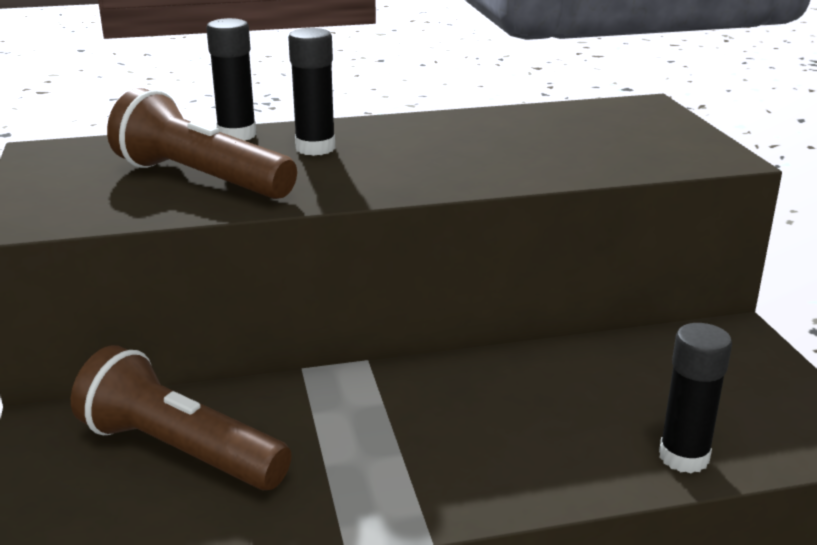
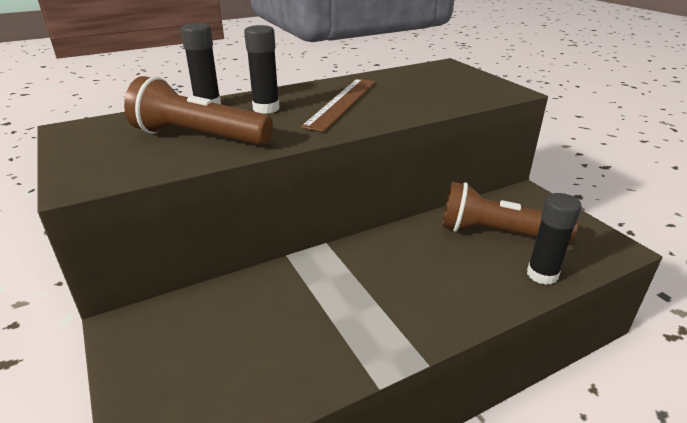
camera: 15 degrees left, 5 degrees up
brown flashlight [71,345,291,490] -> brown flashlight moved to [442,182,578,243]
none -> brown ruler [301,79,376,132]

